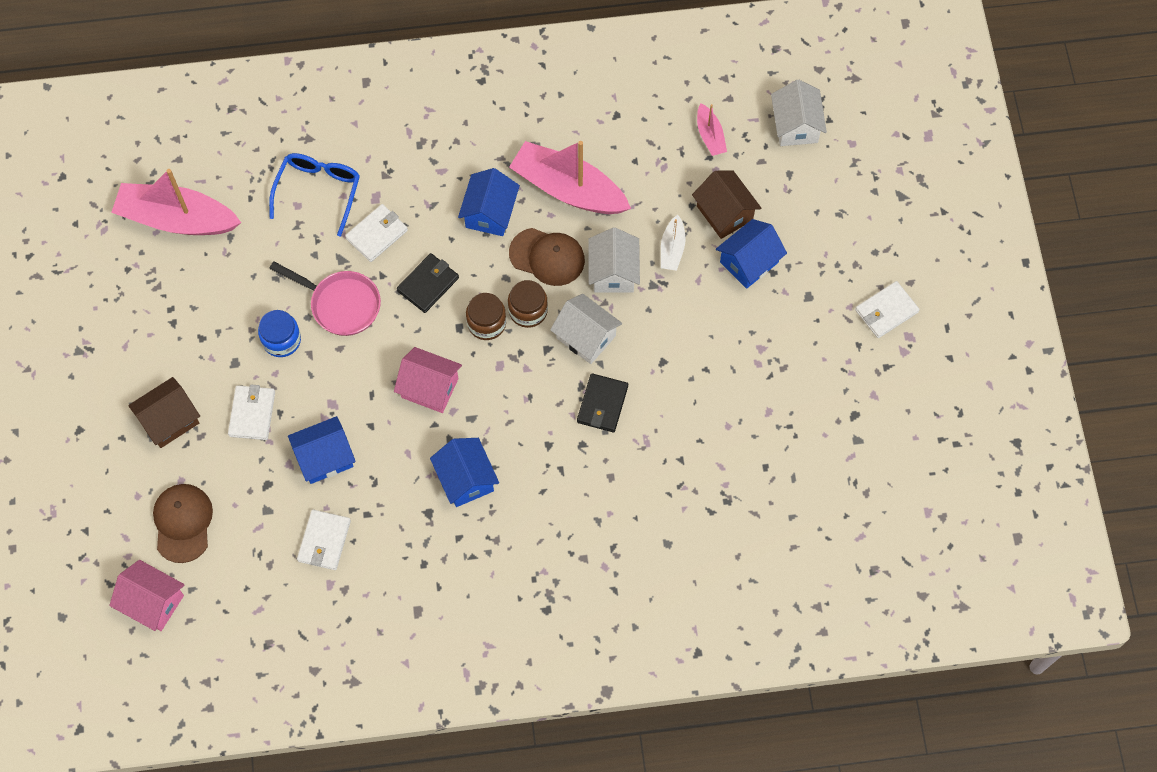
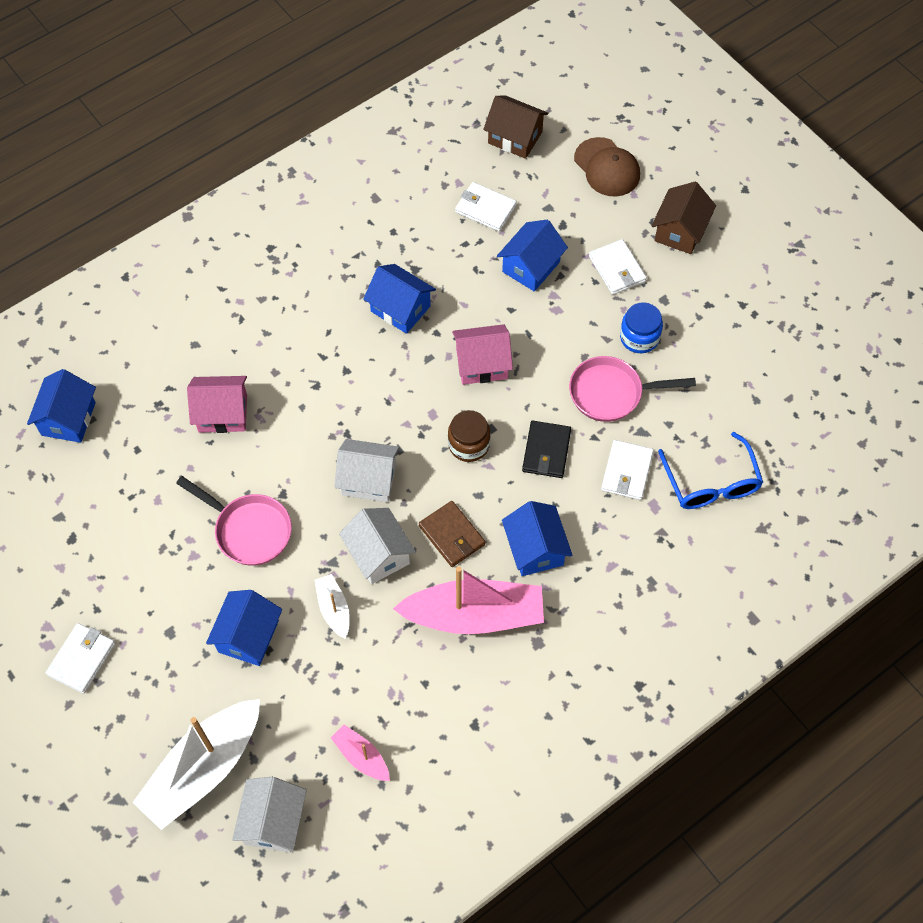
camera: 150 degrees right, 5 degrees down
pink house [109,560,185,631] -> pink house moved to [187,376,247,433]
pink boat [111,169,241,235] -> none
white wallet [297,509,351,570] -> white wallet turned 45 degrees counterclockwise [455,182,517,231]
brown jar [508,280,548,328] -> none
brown cap [509,228,585,286] -> brown wallet [419,501,485,567]
black wallet [577,373,628,432] -> none
brown house [692,171,761,239] -> brown house moved to [483,96,548,159]
white house [771,80,827,146] -> white house turned 45 degrees clockwise [232,777,307,852]
none -> blue house [27,369,96,443]
none -> white boat [132,699,260,830]
none -> pink pan [176,476,292,566]

